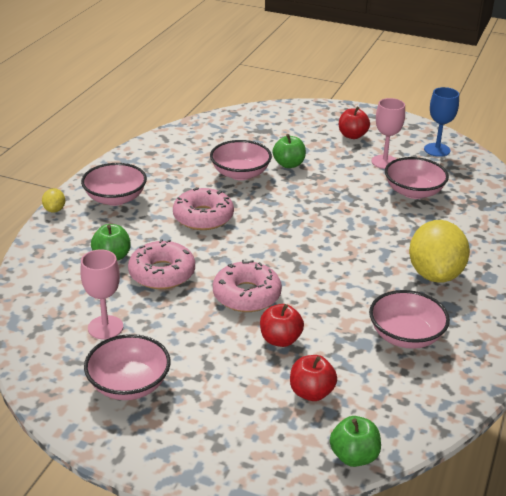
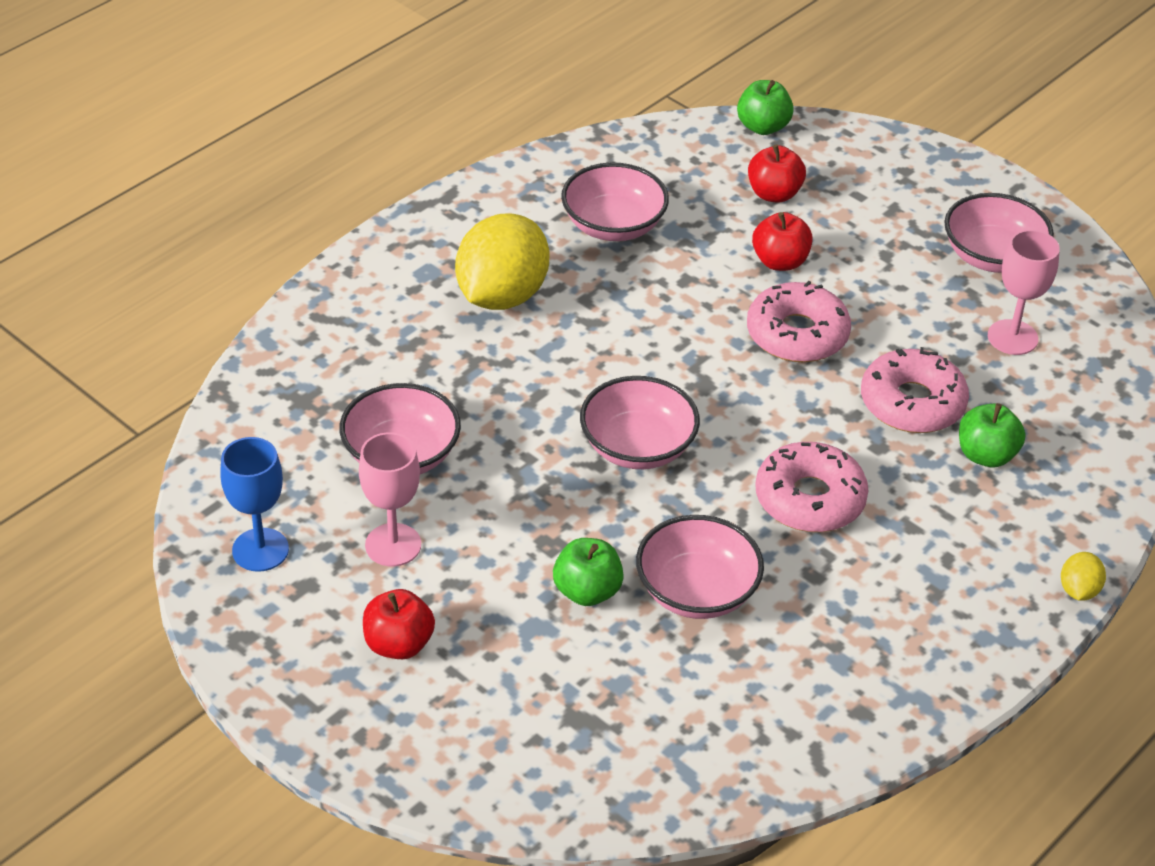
camera: 160 degrees left, 10 degrees up
pink bowl [81,163,147,206] -> pink bowl moved to [580,376,700,469]

